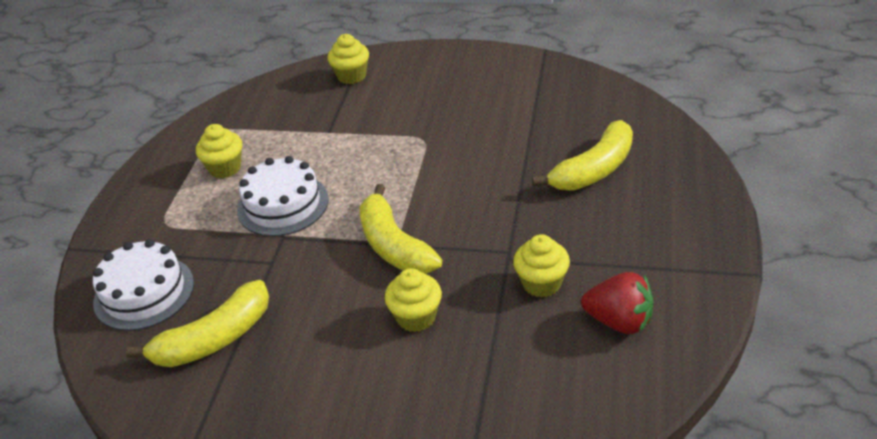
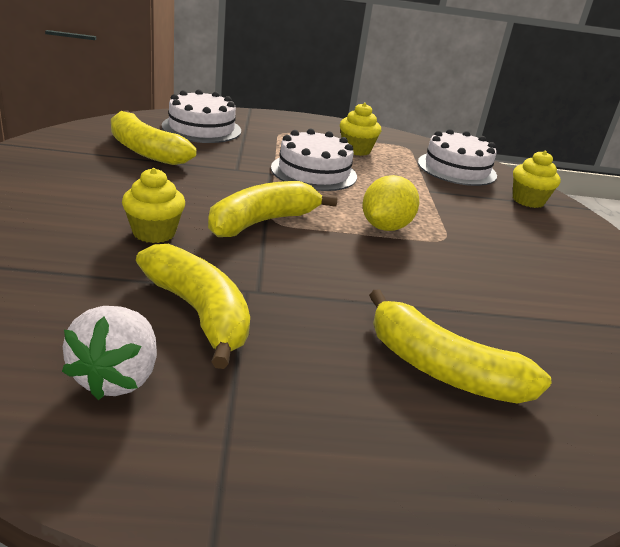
camera: 70 degrees right, 10 degrees down
yellow cupcake [513,234,570,298] -> yellow banana [136,244,250,369]
red strawberry [581,272,653,334] -> white strawberry [62,306,157,400]
none -> yellow lemon [362,175,419,231]
none -> white cake [418,129,497,186]

